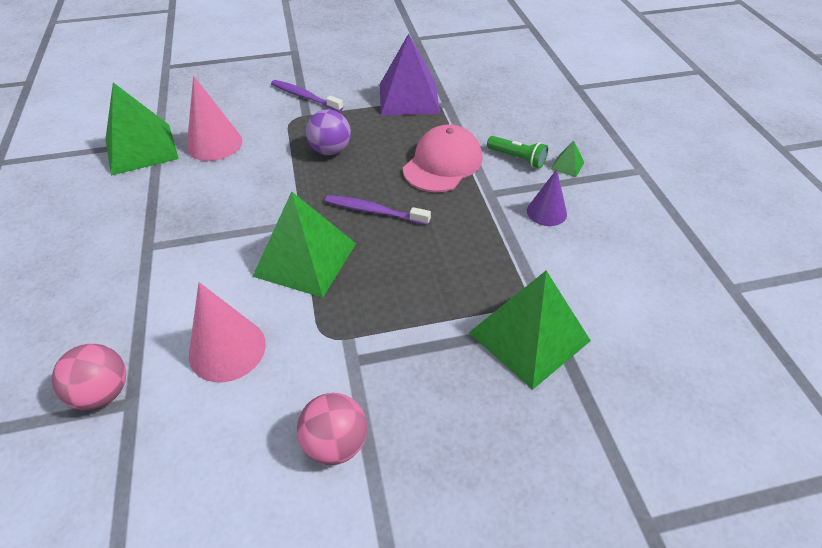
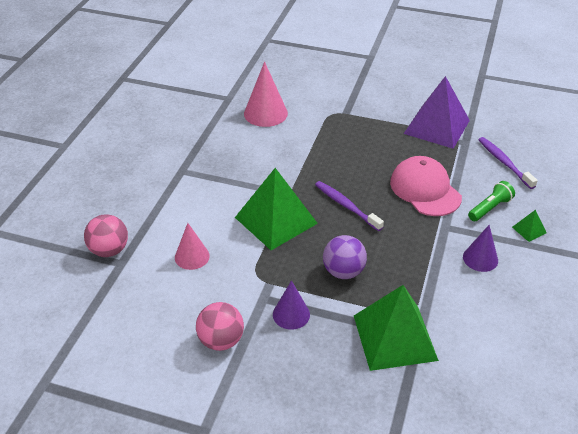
camera: 30 degrees right, 5 degrees down
green pyramid [105,83,179,176] -> none
pink cone [189,282,266,382] -> pink cone [175,223,210,270], size x0.64
purple toothbrush [271,80,343,112] -> purple toothbrush moved to [478,137,538,189]
purple ball [306,110,351,155] -> purple ball moved to [323,235,367,279]
pink cap [403,124,482,192] -> pink cap turned 90 degrees counterclockwise [390,156,462,216]
green flashlight [487,136,548,168] -> green flashlight turned 105 degrees counterclockwise [468,181,515,221]
none -> purple cone [273,280,310,330]

